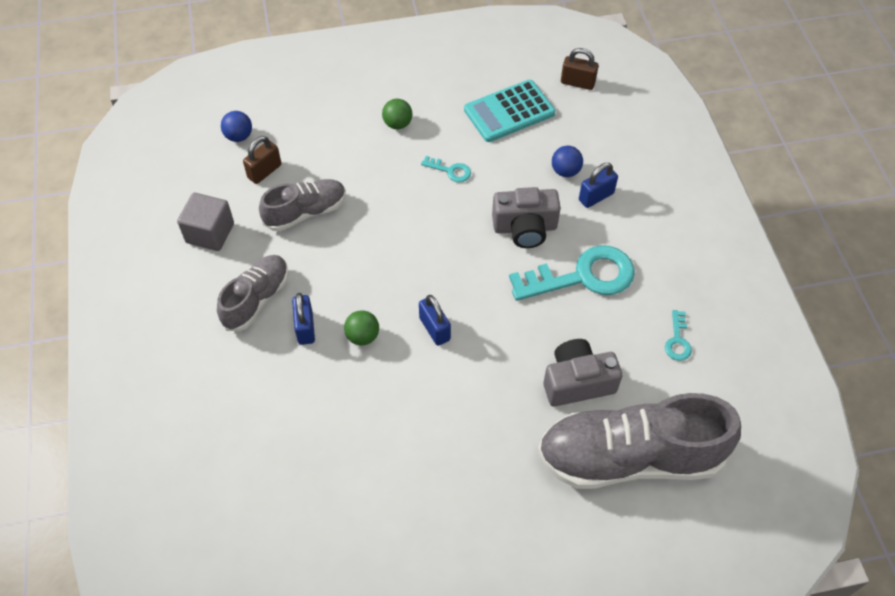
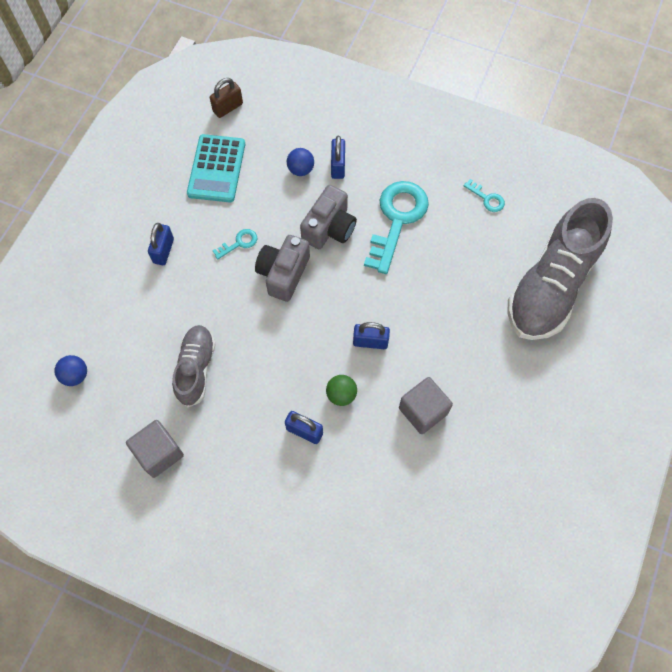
camera: 55 degrees left, 10 degrees up
grey shoe [217,255,289,331] -> none
brown padlock [243,136,281,184] -> none
green ball [382,99,412,129] -> blue padlock [148,223,174,265]
grey camera [544,339,623,407] -> grey camera moved to [255,235,310,302]
none -> grey cube [399,377,453,434]

